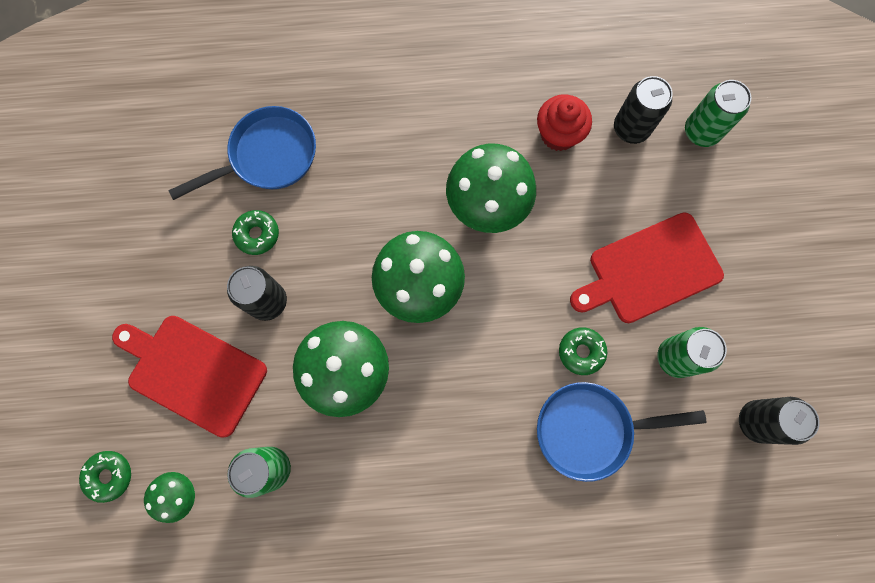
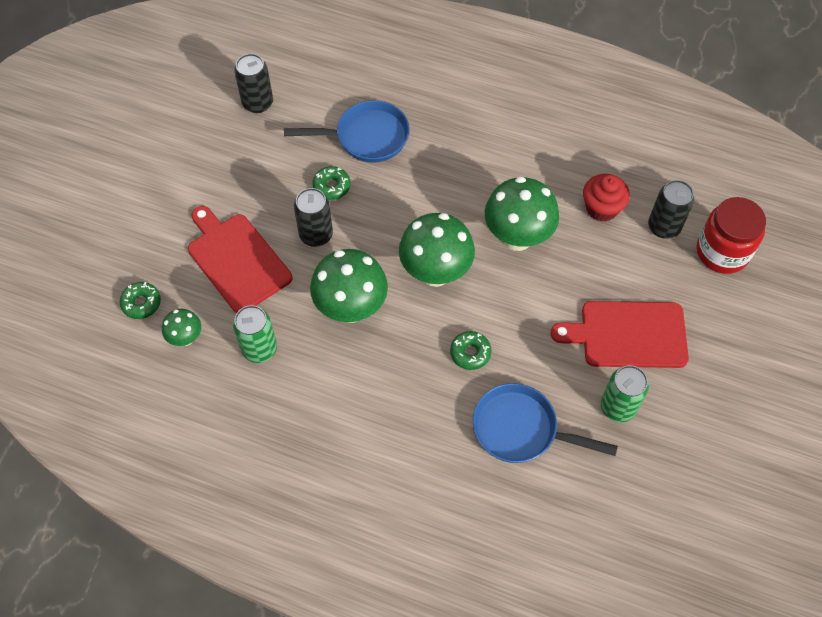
camera: 25 degrees right, 15 degrees down
green donut [559,327,607,375] -> green donut moved to [450,331,492,370]
green can [685,80,752,147] -> red jar [697,197,766,274]
black can [739,397,820,445] -> black can moved to [234,54,273,113]

